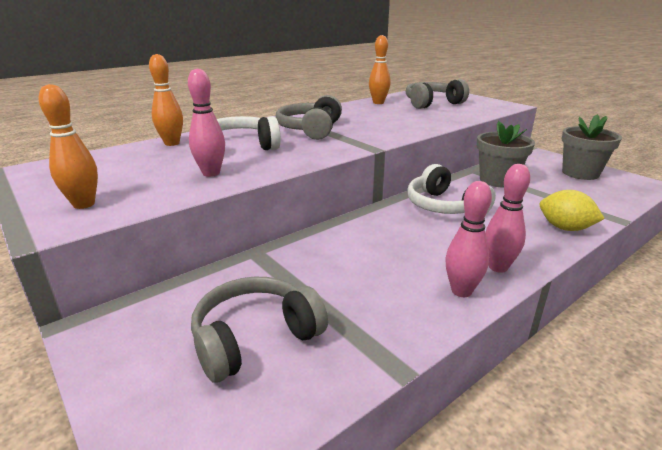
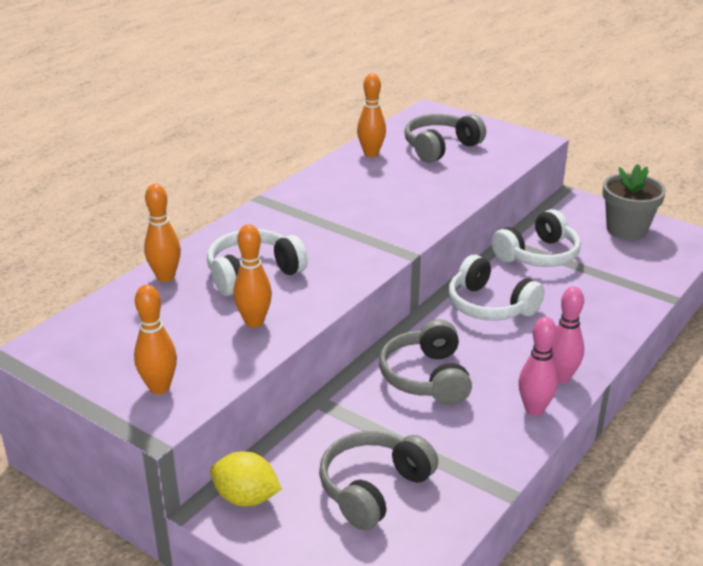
camera: 15 degrees left, 5 degrees up
pink bowling pin [188,69,225,177] -> orange bowling pin [233,224,272,327]
grey headphones [276,95,342,140] -> grey headphones moved to [379,319,472,405]
grey flower pot [477,120,535,187] -> white headphones [491,209,581,267]
yellow lemon [540,190,605,231] -> yellow lemon moved to [210,451,282,507]

